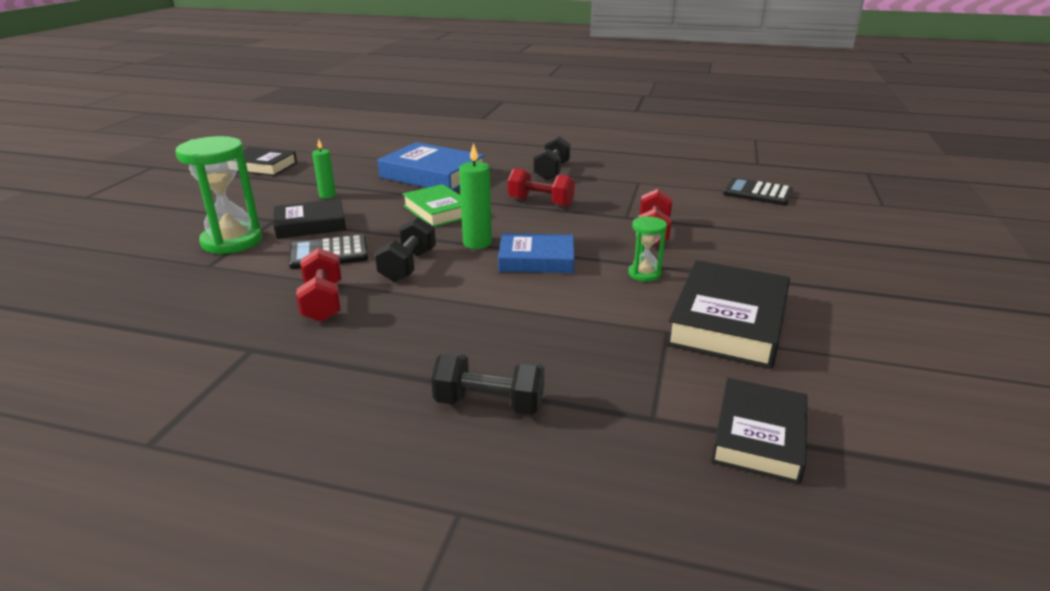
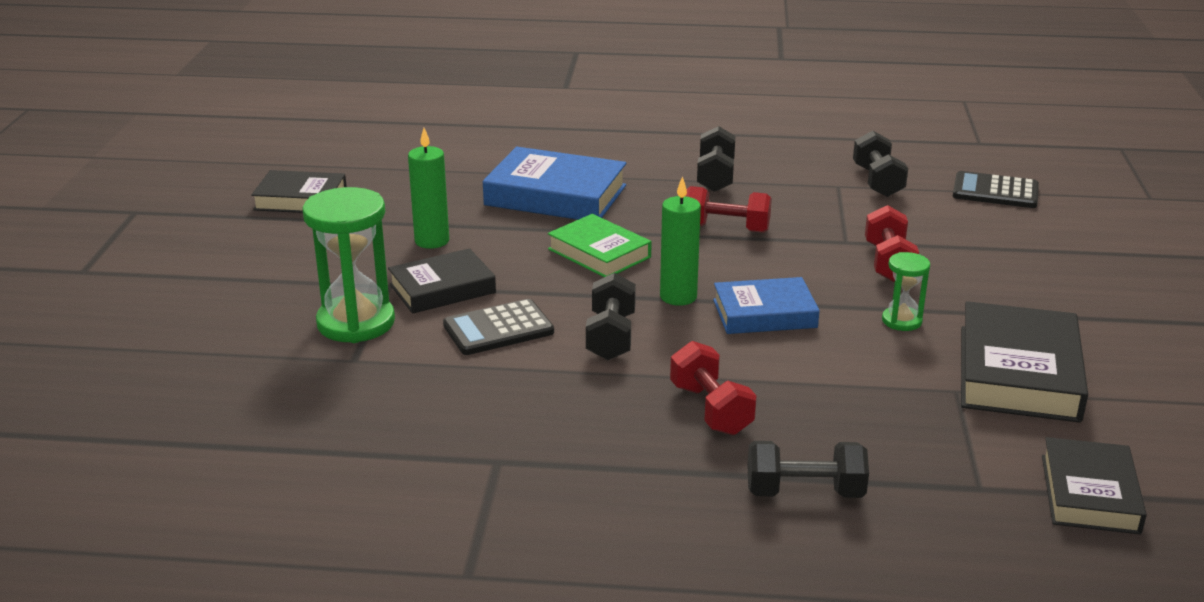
camera: 10 degrees left, 0 degrees up
red dumbbell [296,248,342,322] -> red dumbbell moved to [670,341,757,435]
green candle [312,139,336,199] -> green candle [408,128,449,249], size x1.51
none -> black dumbbell [853,131,908,197]

